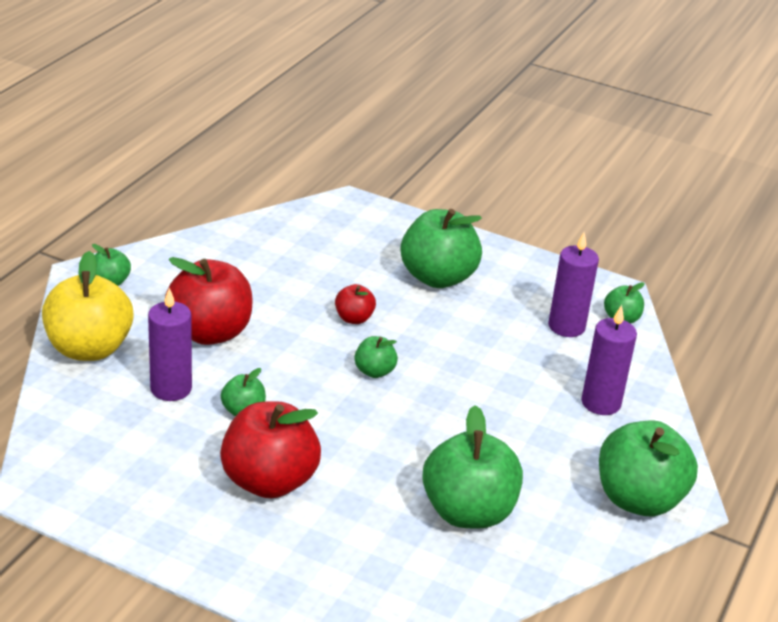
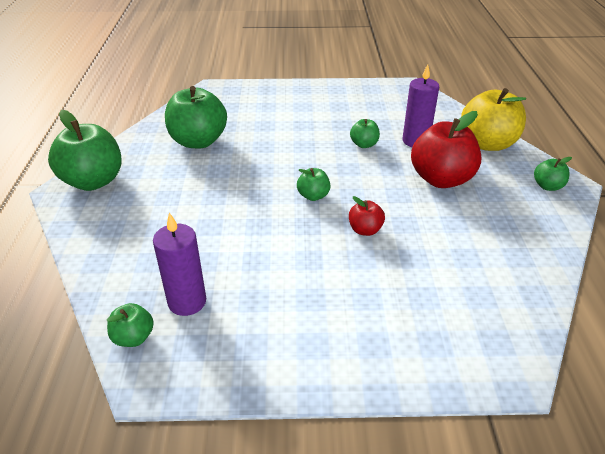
camera: 155 degrees right, 5 degrees up
red apple [220,401,321,499] -> none
green apple [401,209,482,288] -> none
purple candle [581,305,637,415] -> none

